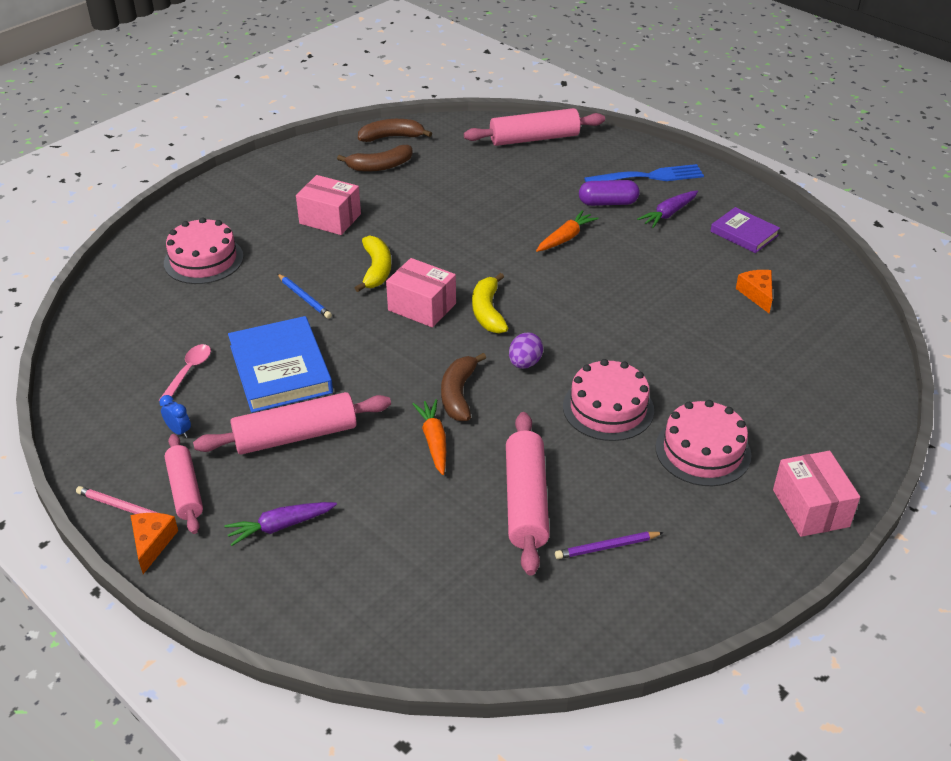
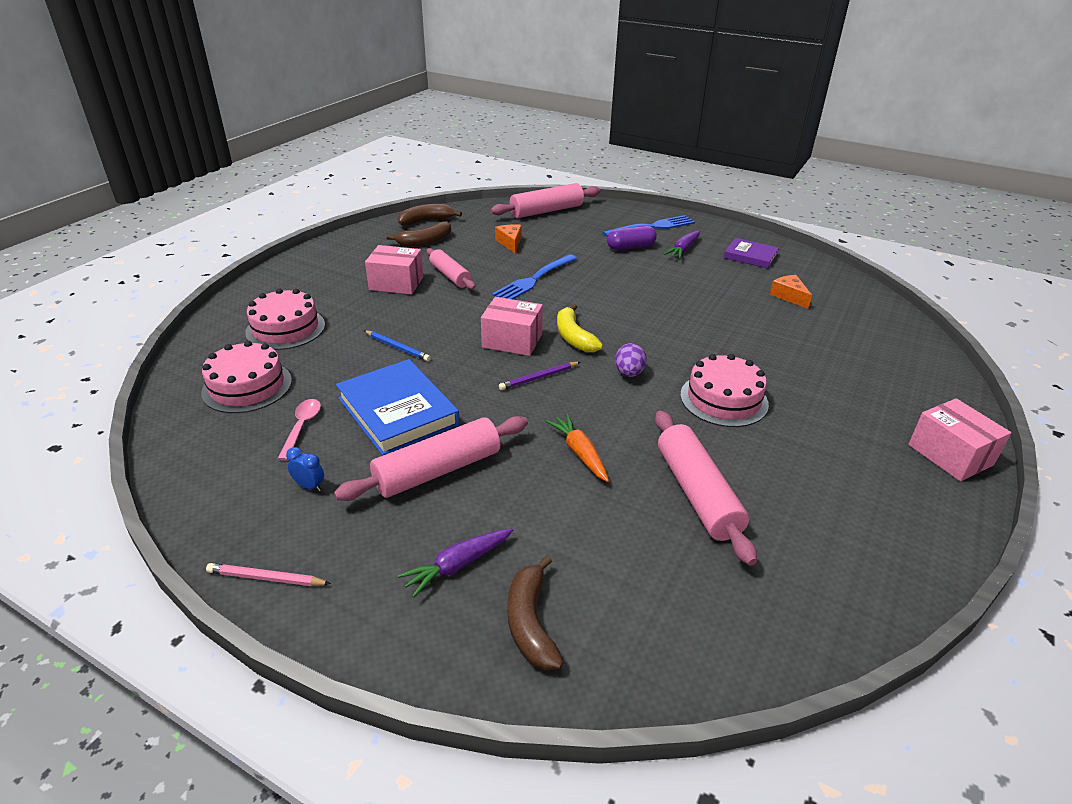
camera: 15 degrees left, 5 degrees down
orange cheese [131,513,178,574] -> orange cheese moved to [495,224,522,253]
pink rolling pin [165,434,203,534] -> pink rolling pin moved to [426,248,476,290]
yellow banana [355,235,391,292] -> none
brown banana [441,353,486,421] -> brown banana moved to [507,556,564,670]
orange carrot [536,210,599,252] -> none
purple pencil [555,532,664,559] -> purple pencil moved to [499,362,580,390]
pink cake [655,400,751,486] -> pink cake moved to [201,341,292,413]
none -> blue fork [492,254,577,299]

